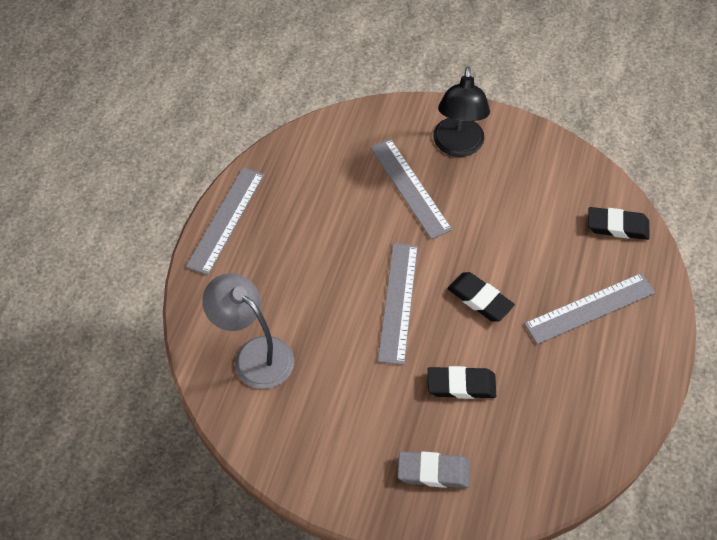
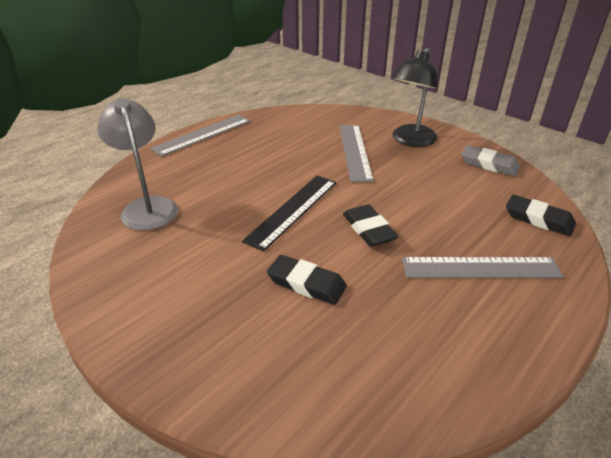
camera: 25 degrees right, 20 degrees down
grey ruler [378,243,418,365] -> black ruler [242,176,336,251]
grey eraser [397,451,470,488] -> grey eraser moved to [461,145,520,176]

